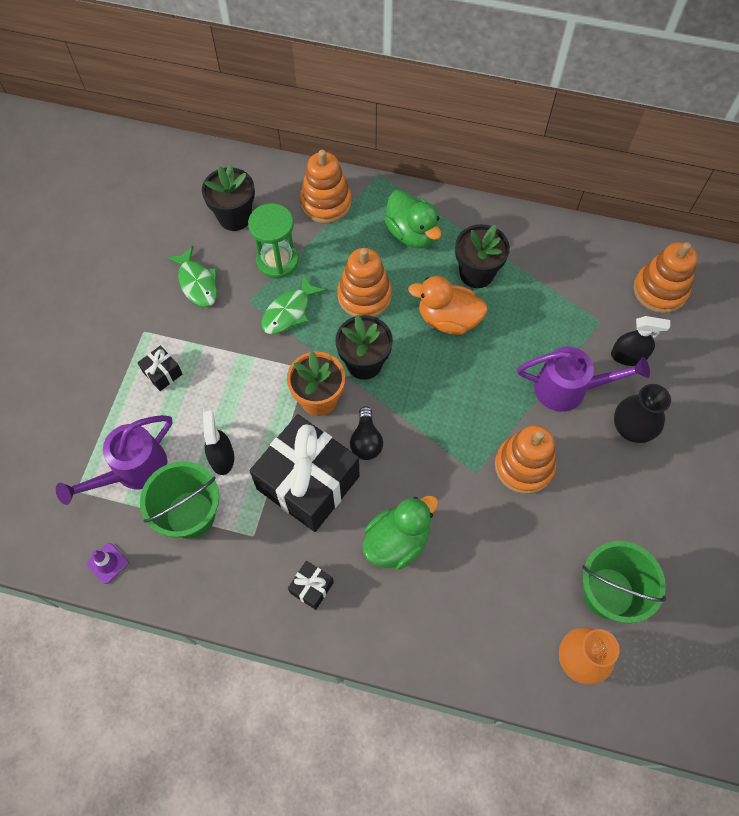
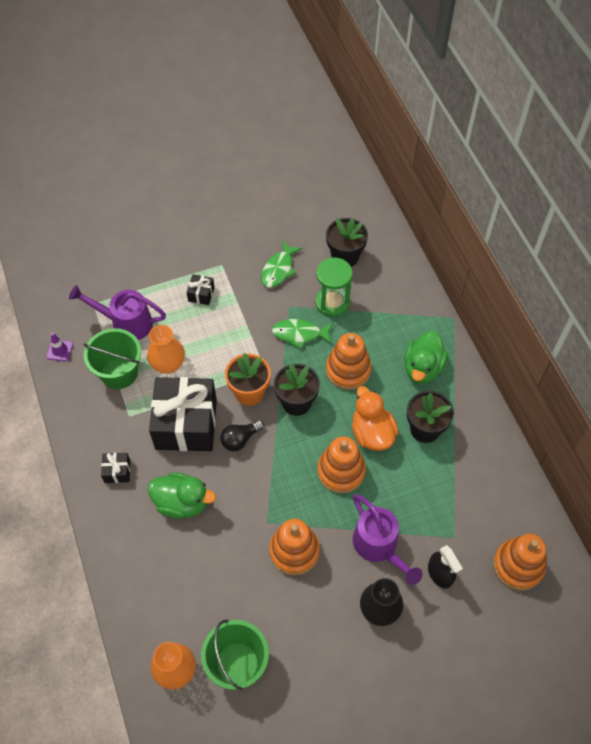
camera: 55 degrees right, 5 degrees down
black spray bottle [203,411,234,475] -> orange vase [147,325,185,374]
orange stacking toy [300,150,352,223] -> orange stacking toy moved to [317,436,366,493]

